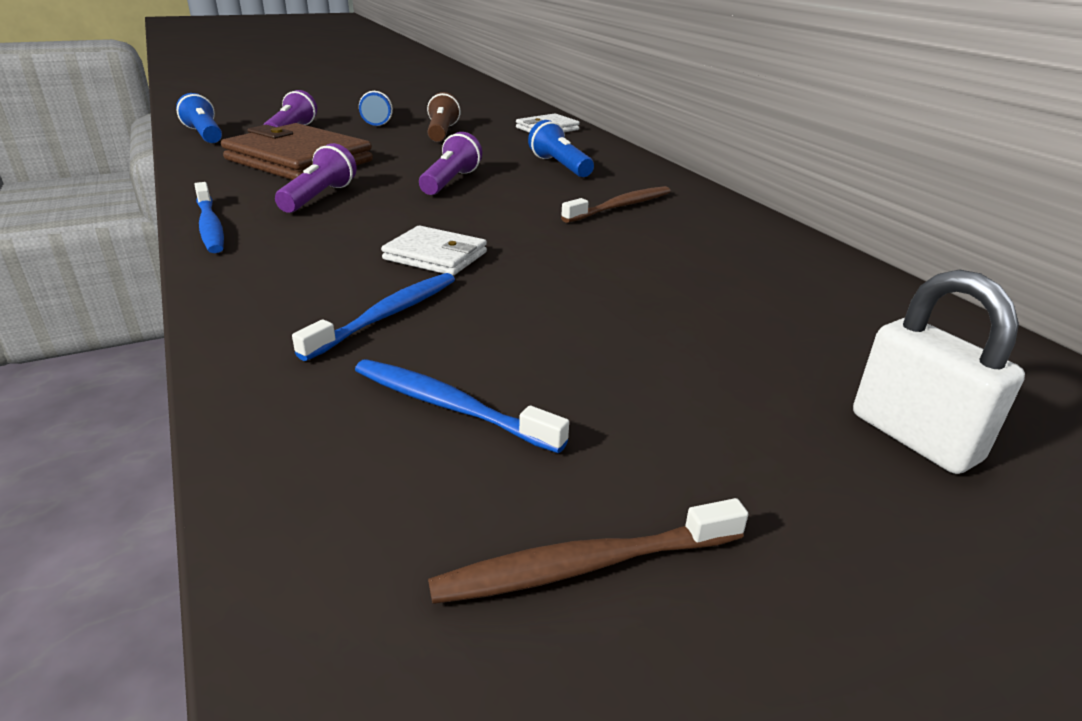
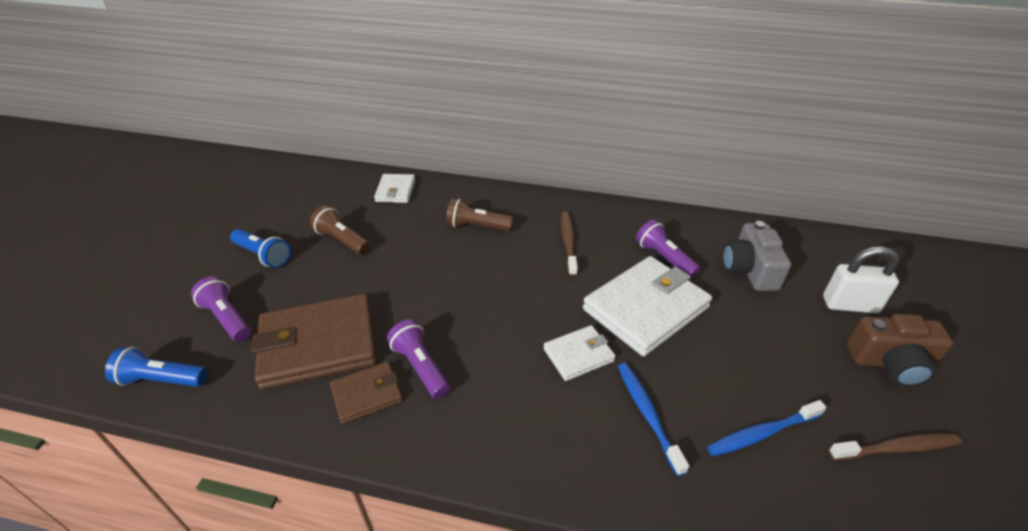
camera: 50 degrees left, 10 degrees up
blue toothbrush [194,182,224,253] -> none
purple flashlight [419,132,482,195] -> purple flashlight moved to [636,220,701,279]
brown toothbrush [428,498,748,604] -> brown toothbrush turned 120 degrees counterclockwise [828,433,962,460]
blue flashlight [528,120,594,177] -> brown flashlight [446,199,513,231]
none -> brown wallet [330,362,403,424]
none -> white wallet [583,256,712,356]
none -> grey camera [723,221,791,291]
none -> brown camera [847,314,953,387]

